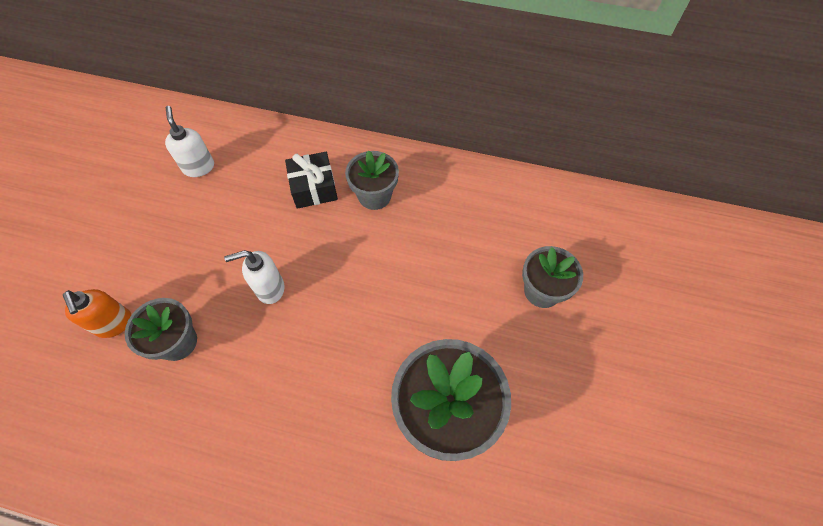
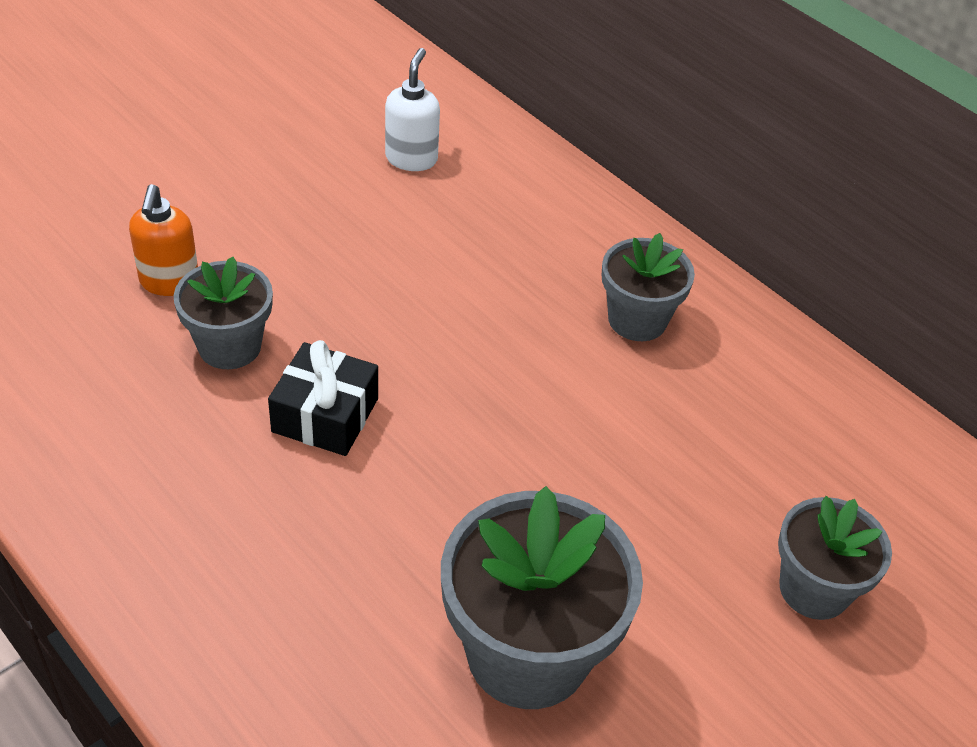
camera: 30 degrees right, 15 degrees down
white soap dispenser [224,250,285,304] -> none
black gift [285,152,338,209] -> black gift moved to [268,340,378,456]

